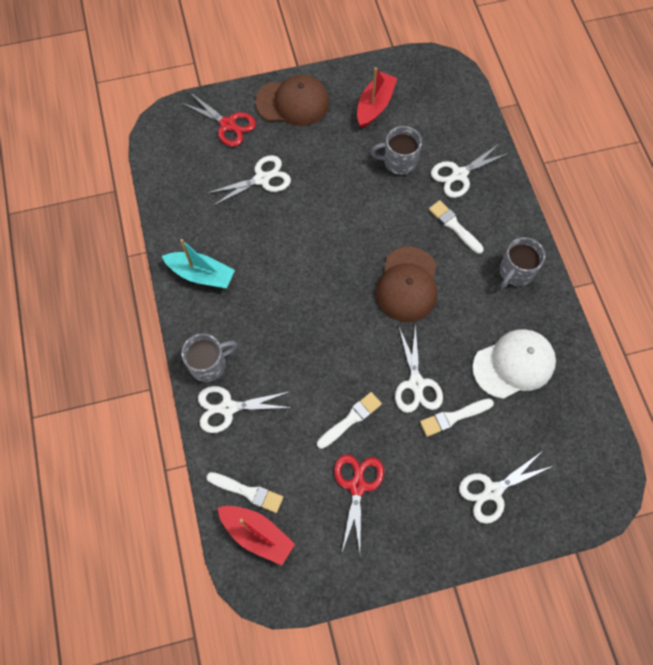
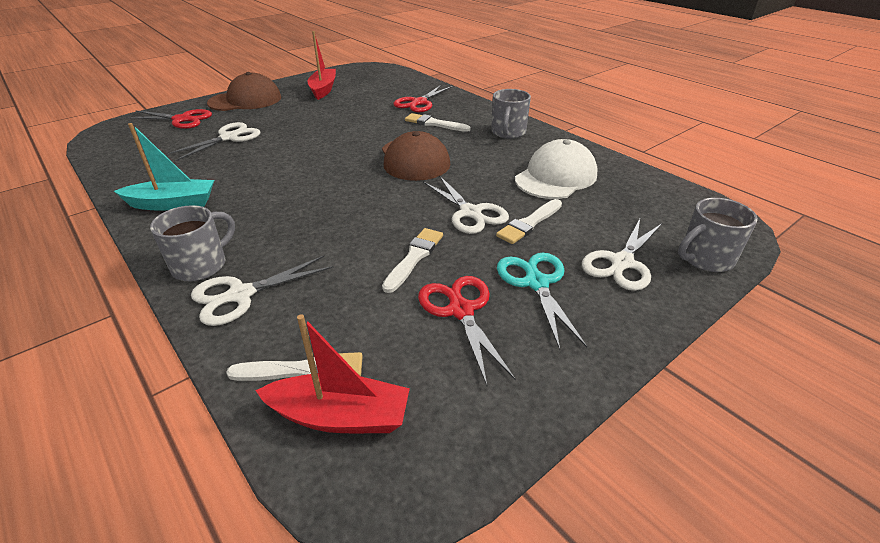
camera: 25 degrees left, 30 degrees down
grey mug [370,126,422,175] -> grey mug moved to [678,198,758,272]
white scissors [431,143,510,198] -> red scissors [393,85,453,112]
none -> turquoise scissors [497,253,587,350]

